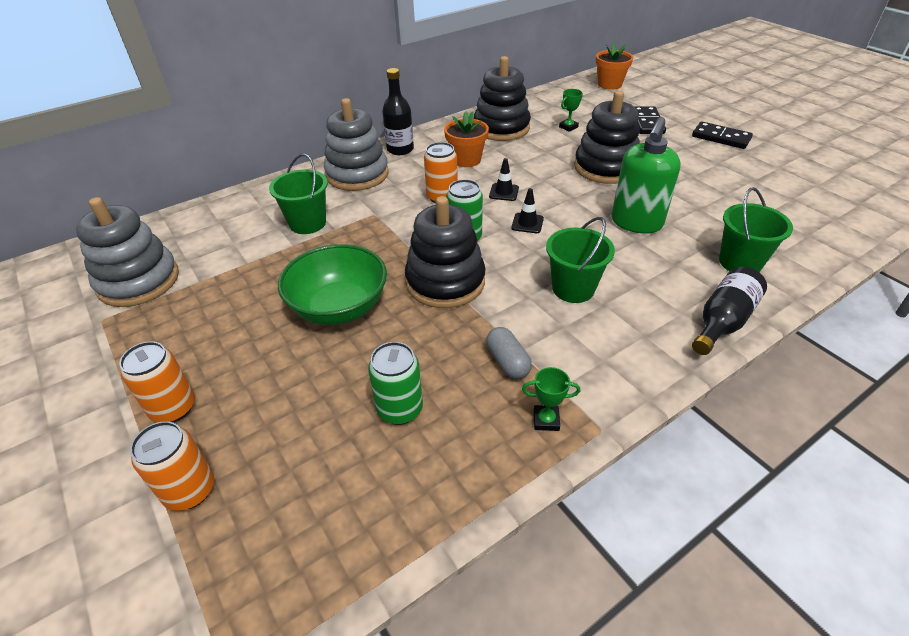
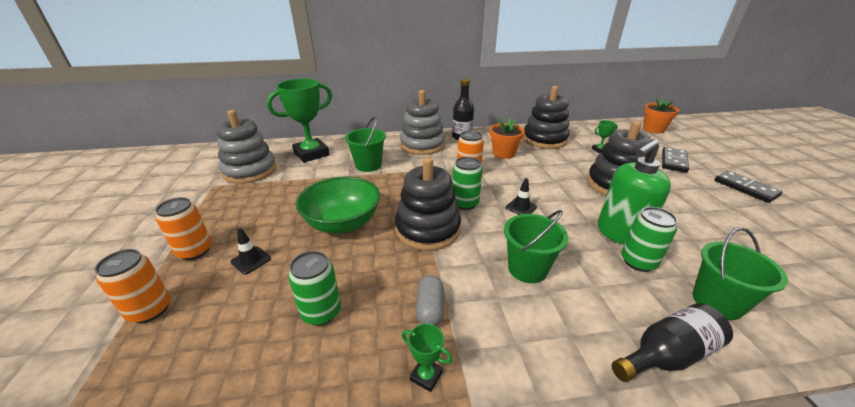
camera: 25 degrees right, 10 degrees down
black traffic cone [489,158,519,201] -> black traffic cone moved to [230,228,271,274]
none -> green trophy [267,79,332,163]
none -> green can [621,207,677,272]

